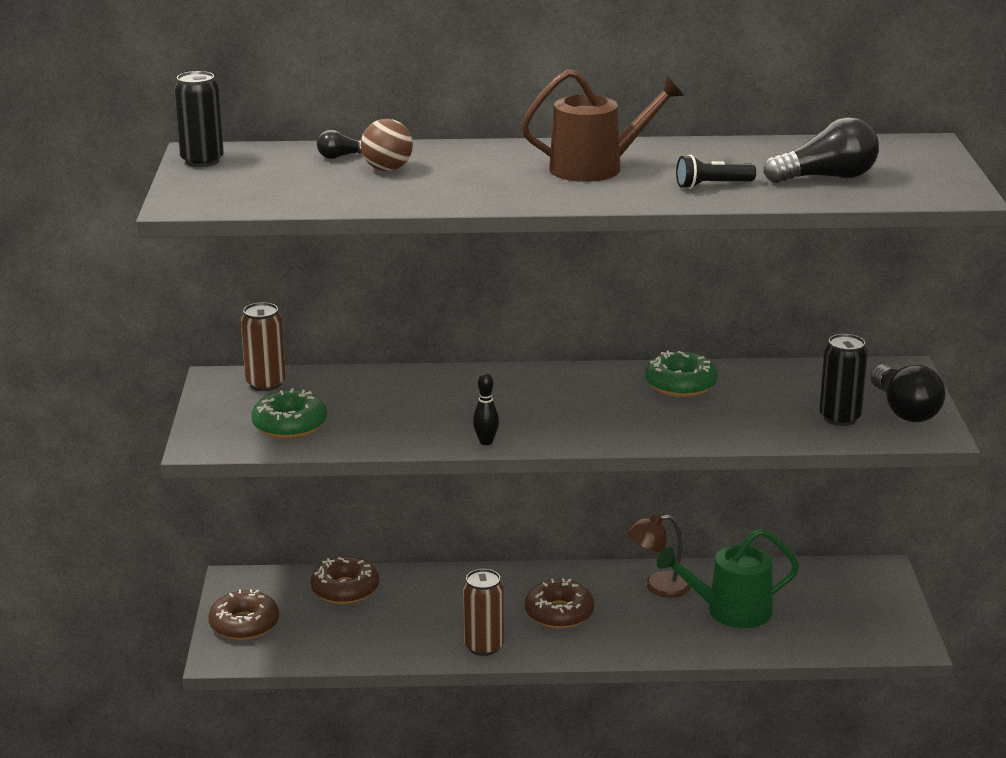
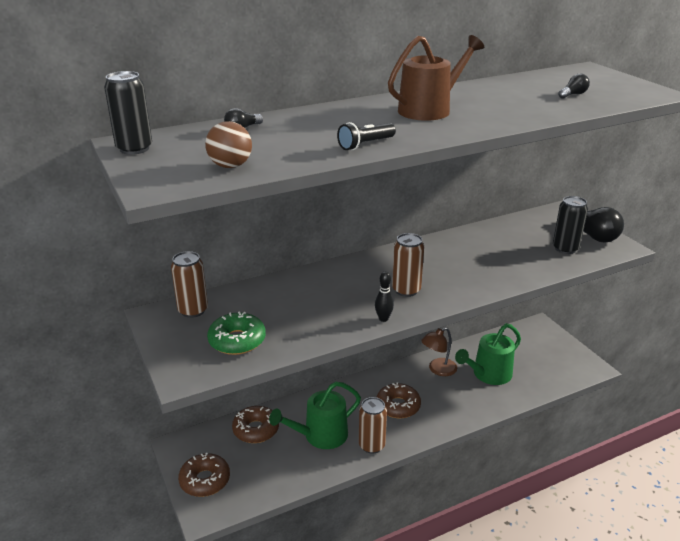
camera: 25 degrees left, 5 degrees up
brown ball [361,119,413,171] -> brown ball moved to [205,121,252,168]
green donut [645,350,718,397] -> none
black flashlight [676,155,756,189] -> black flashlight moved to [337,122,396,150]
black light bulb [764,117,879,183] -> black light bulb [558,74,590,99], size x0.49
none -> green watering can [269,382,361,449]
none -> brown can [392,233,424,297]

